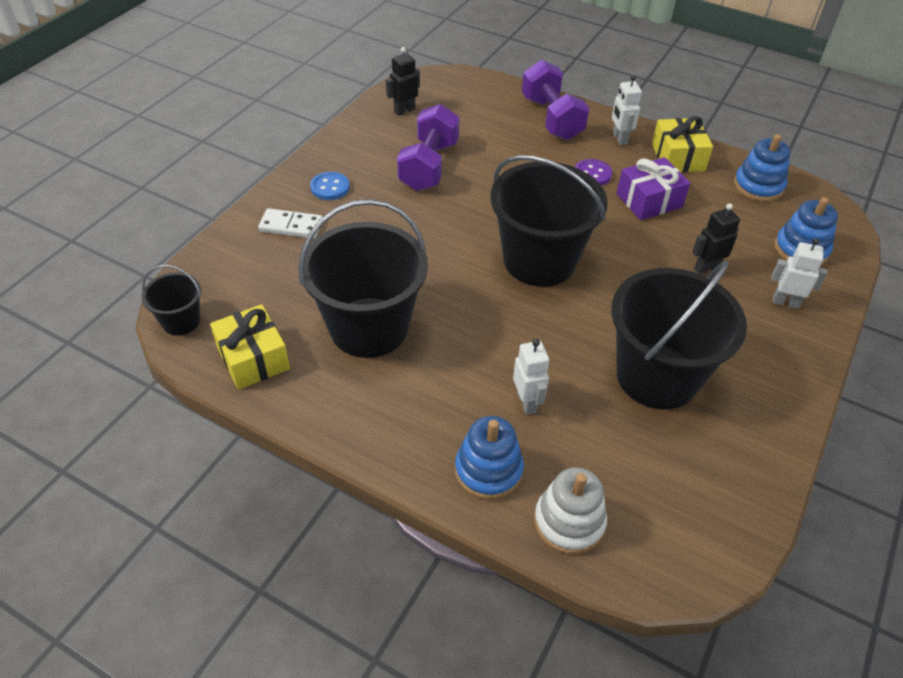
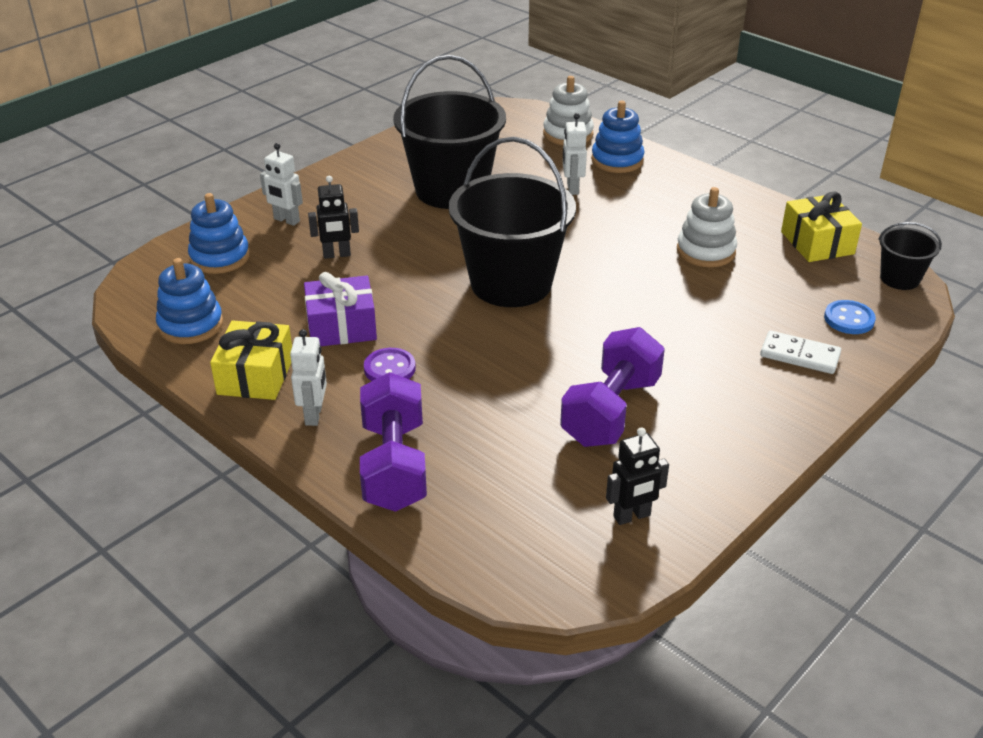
camera: 165 degrees left, 10 degrees down
black bucket [298,199,428,358] -> white stacking toy [677,187,737,267]
blue button [310,172,350,200] -> blue button moved to [824,300,876,334]

